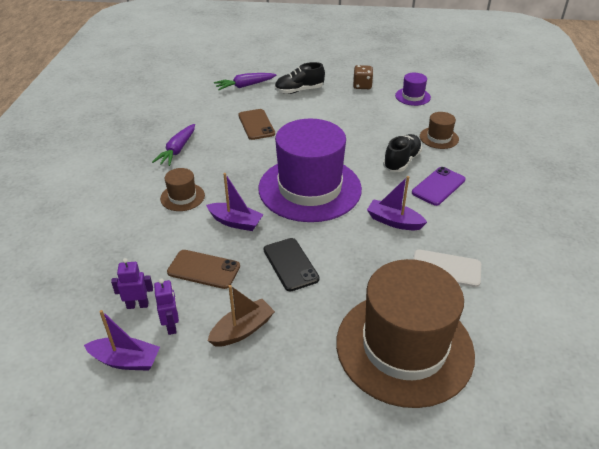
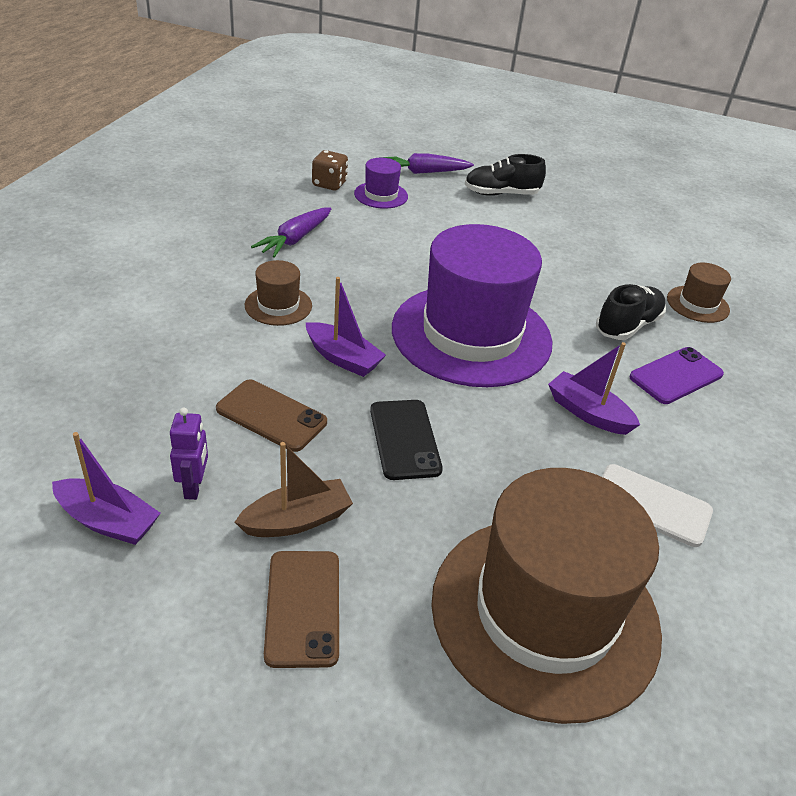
camera: 10 degrees right, 0 degrees up
purple robot [111,258,153,309] -> none
brown phone [238,109,275,140] -> brown phone moved to [264,551,339,668]
brown dice [353,65,373,89] -> brown dice moved to [312,150,348,190]
purple hat [395,73,431,106] -> purple hat moved to [354,158,408,209]

